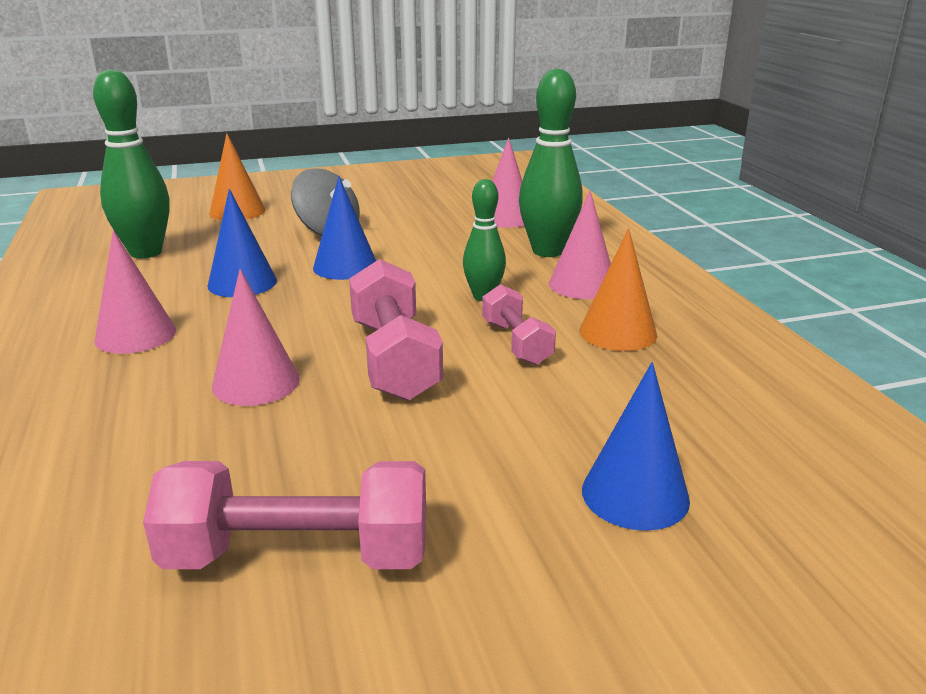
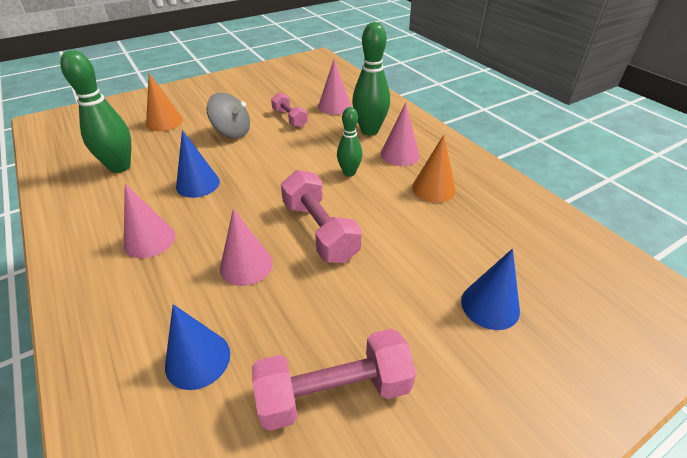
camera: 15 degrees left, 15 degrees up
blue cone [313,176,376,280] -> blue cone moved to [165,304,230,390]
pink dumbbell [482,284,556,365] -> pink dumbbell moved to [271,92,308,128]

